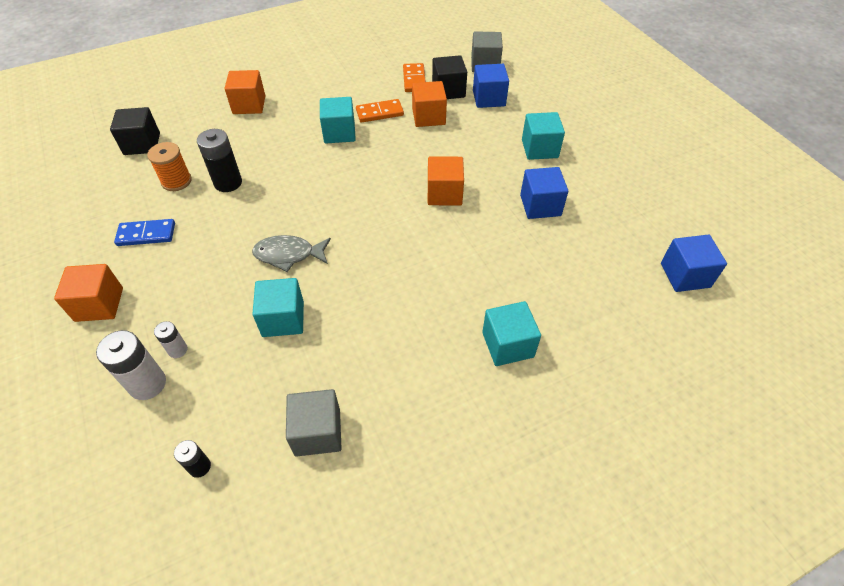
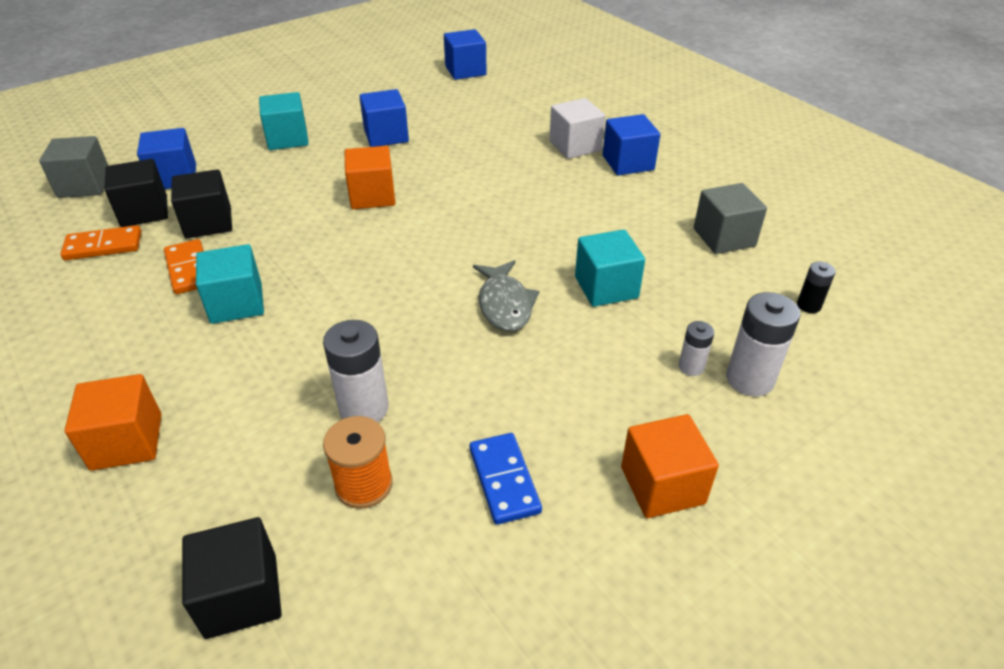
camera: 100 degrees left, 10 degrees down
black battery [197,129,242,192] -> white battery [323,320,389,422]
orange cube [412,81,447,127] -> black cube [171,169,232,239]
turquoise cube [482,301,541,366] -> white cube [549,98,605,159]
none -> blue cube [603,114,660,175]

